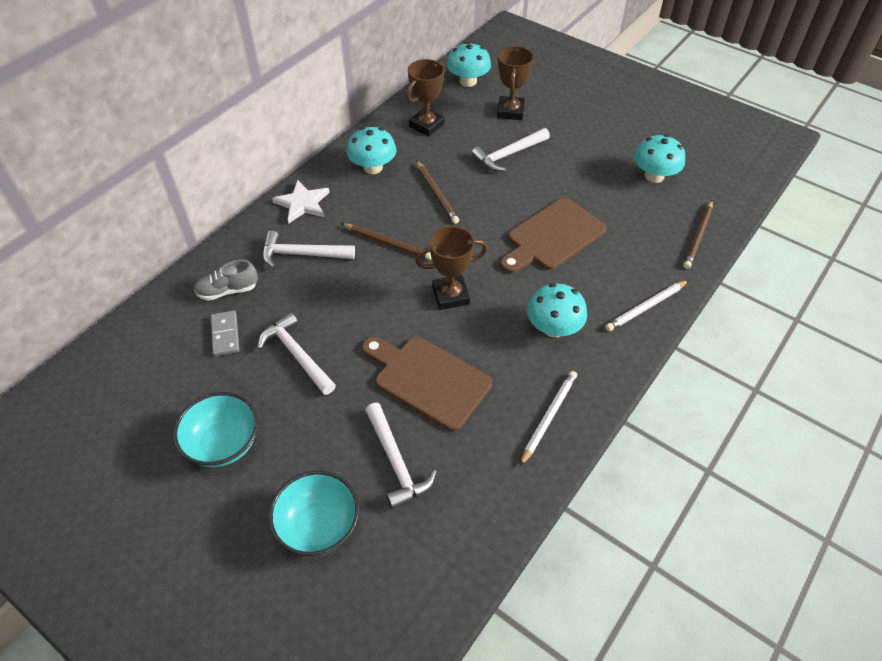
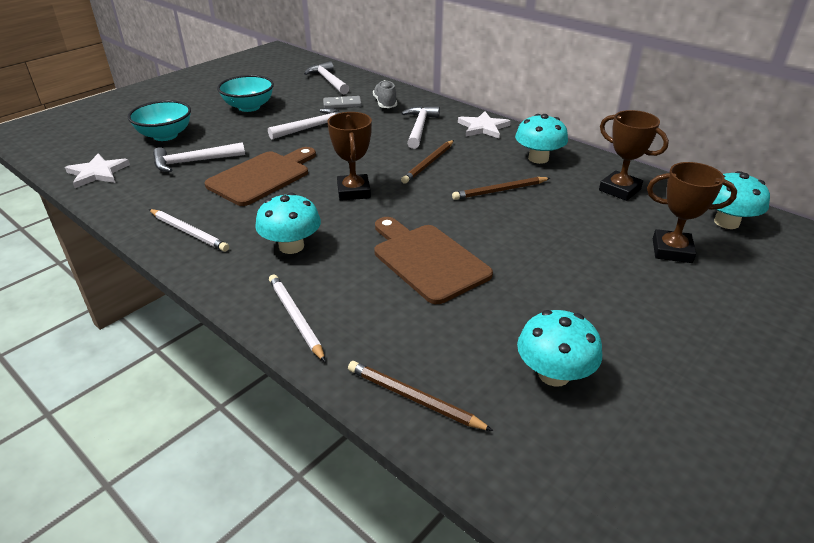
camera: 95 degrees right, 15 degrees down
white hammer [471,128,550,172] -> white hammer moved to [304,61,349,95]
none -> white star [65,153,130,188]

